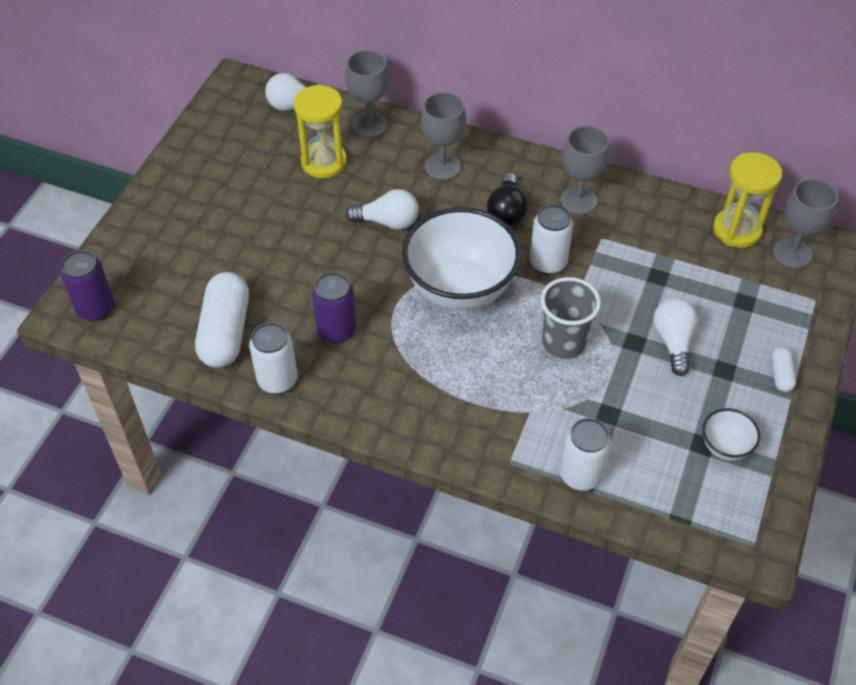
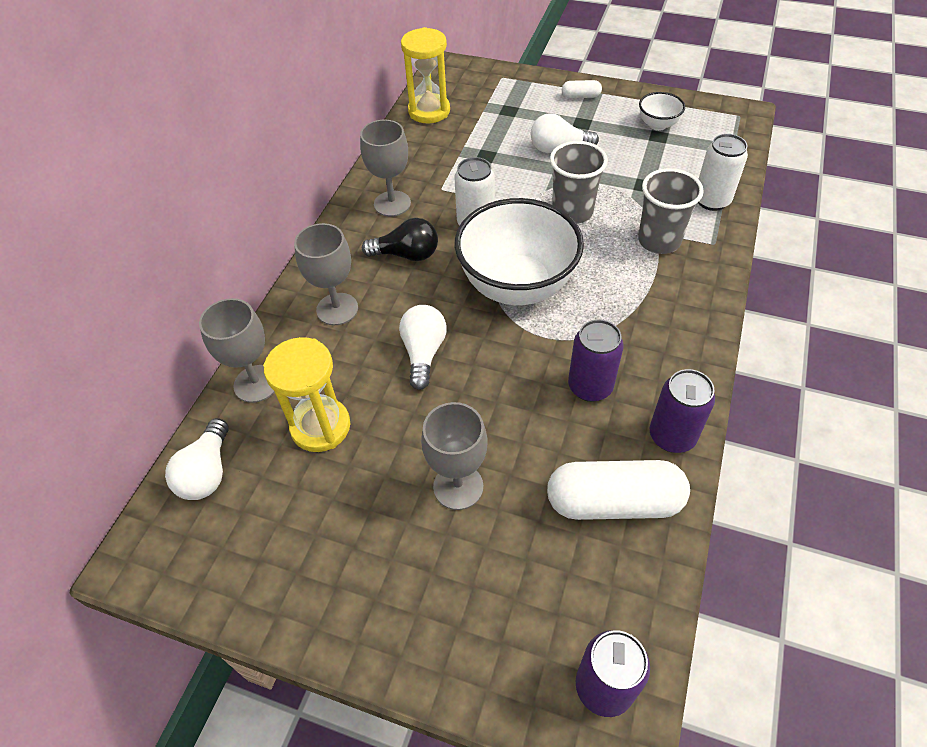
camera: 90 degrees left, 0 degrees up
white can [249,322,298,394] -> purple can [650,369,715,453]
grey goblet [773,178,838,268] -> grey goblet moved to [421,402,488,510]
none -> grey cup [638,168,704,254]

